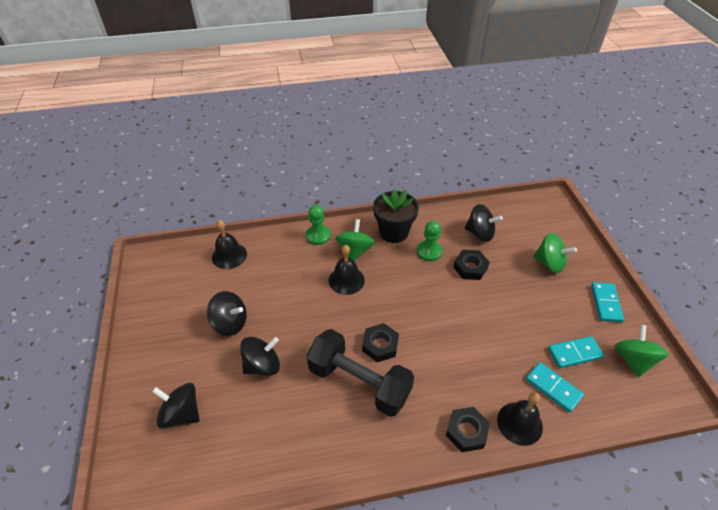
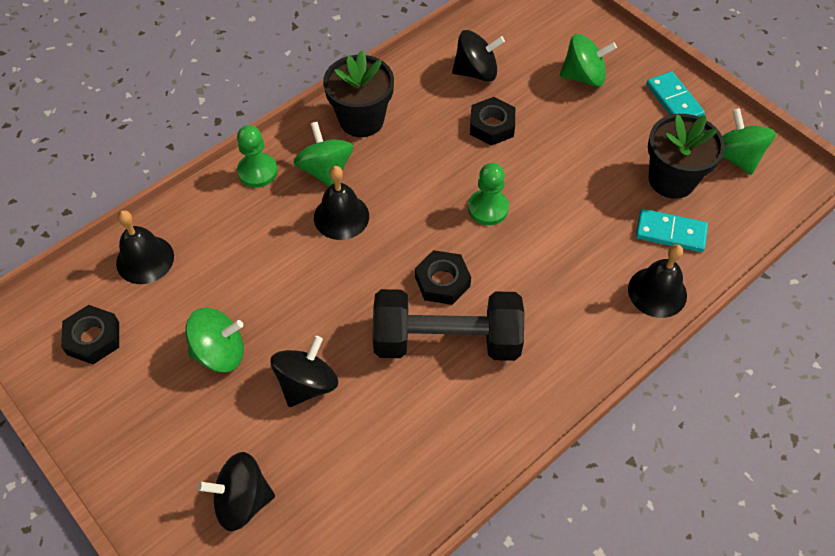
camera: 30 degrees left, 10 degrees up
black spinning top [207,291,247,336] -> green spinning top [185,308,244,373]
green pawn [417,221,442,262] -> green pawn moved to [468,163,509,225]
black nut [446,407,490,452] -> black nut moved to [61,305,119,364]
turquoise domino [548,336,604,368] -> black flower pot [648,114,725,199]

